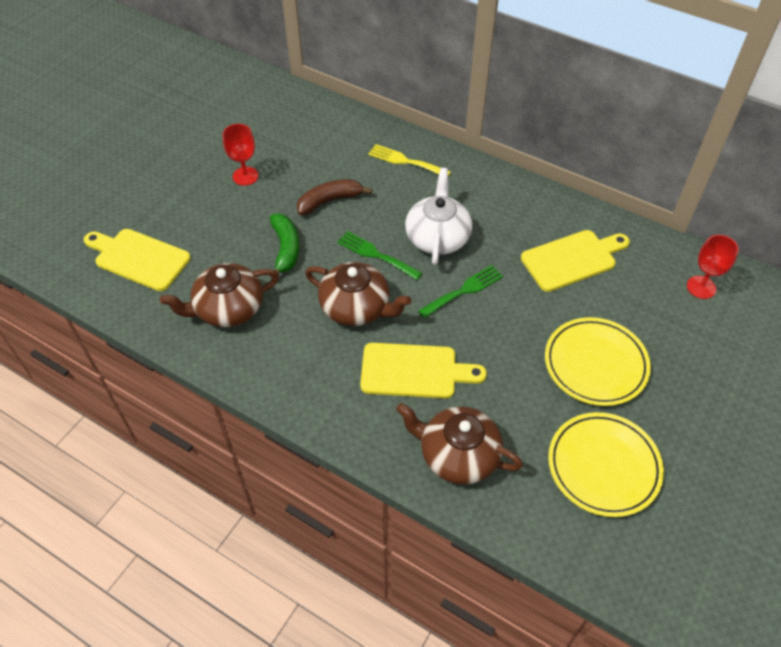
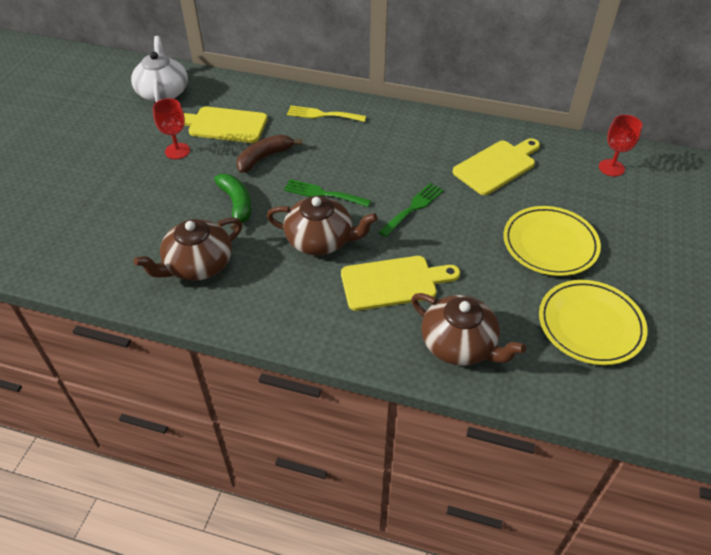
camera: 15 degrees left, 5 degrees down
yellow cutting board [84,229,191,291] -> yellow cutting board moved to [184,106,268,143]
brown teapot [396,403,523,485] -> brown teapot turned 150 degrees counterclockwise [411,293,526,366]
white teapot [405,168,472,265] -> white teapot moved to [131,36,188,102]

